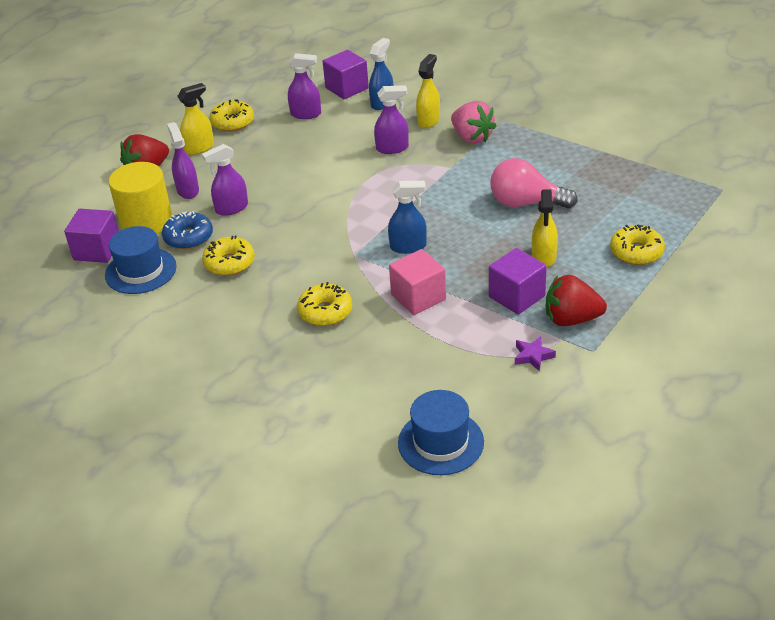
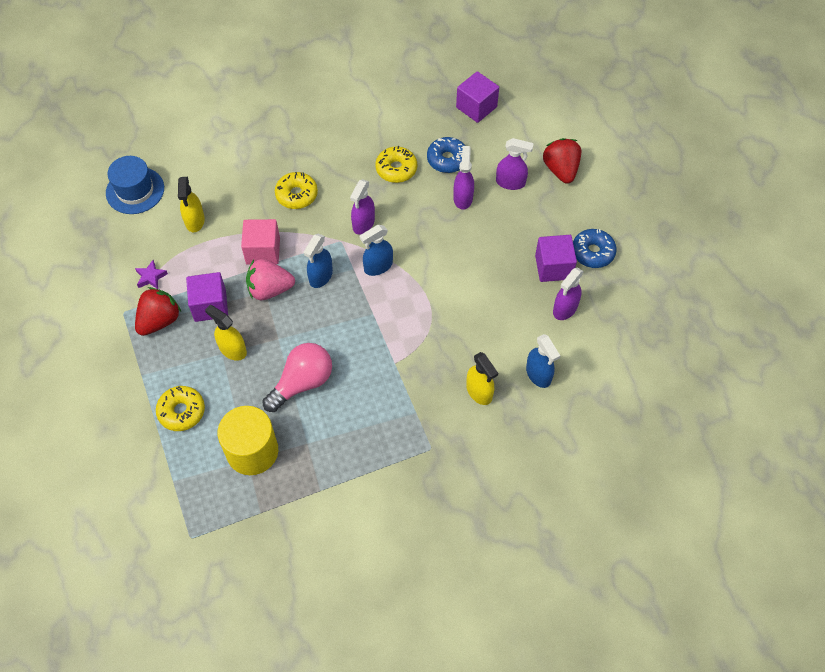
camera: 120 degrees right, 20 degrees up
blue hat [105,226,177,294] -> none
yellow cylinder [109,162,172,234] -> yellow cylinder moved to [218,406,278,475]
yellow spray bottle [177,83,214,155] -> yellow spray bottle moved to [178,177,205,232]
yellow donut [209,99,254,132] -> blue donut [573,229,617,268]
purple cube [323,50,369,99] -> purple cube moved to [535,235,577,282]
purple spray bottle [374,85,409,154] -> purple spray bottle moved to [350,179,375,235]
pink strawberry [451,101,497,144] -> pink strawberry moved to [246,259,295,300]
none -> blue spray bottle [360,225,393,276]

